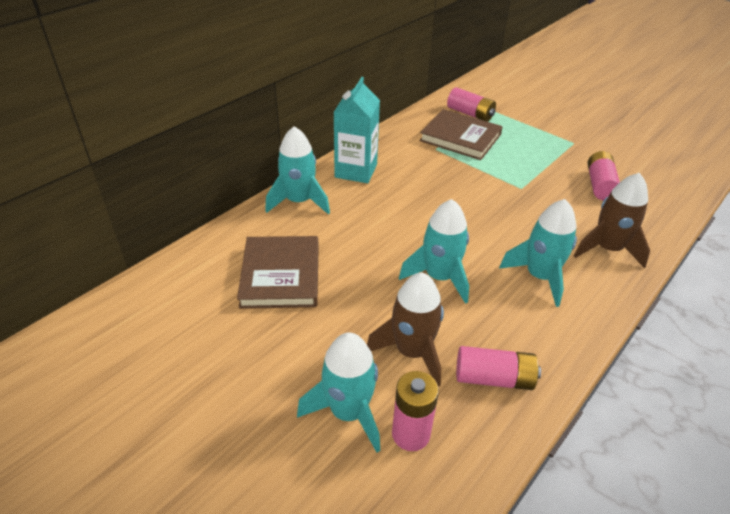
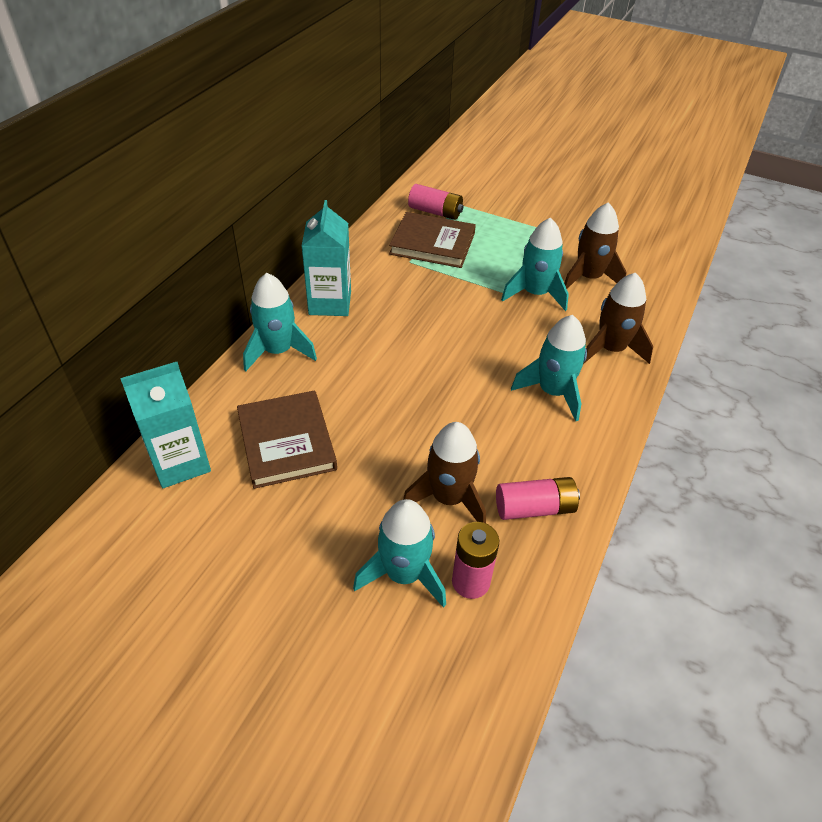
camera: 15 degrees left, 5 degrees up
turquoise rocket [399,199,469,304] -> turquoise rocket moved to [501,218,569,311]
pink battery [588,151,620,200] -> brown rocket [564,202,627,289]
none -> turquoise carton [120,362,211,488]

